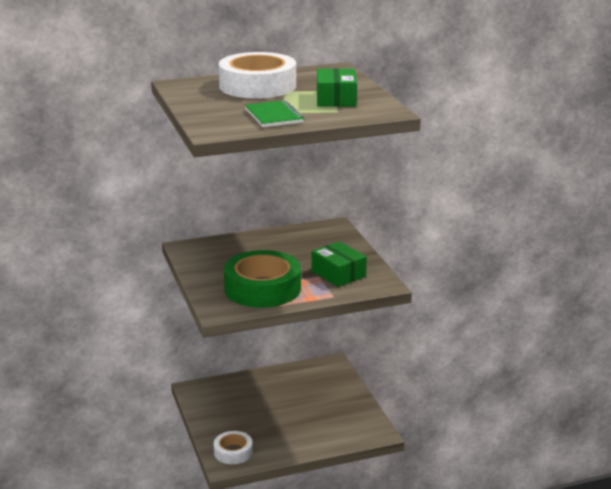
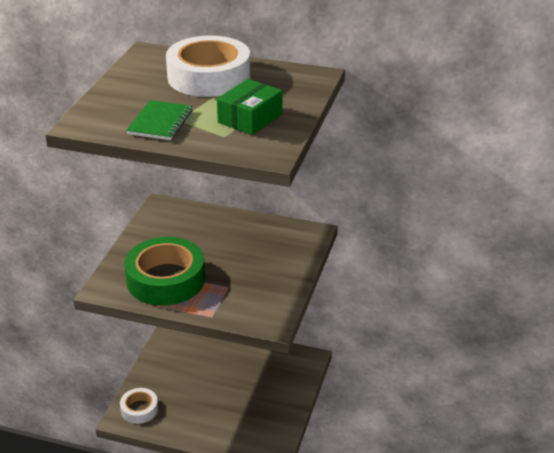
camera: 35 degrees right, 10 degrees up
green box [311,241,367,287] -> none

